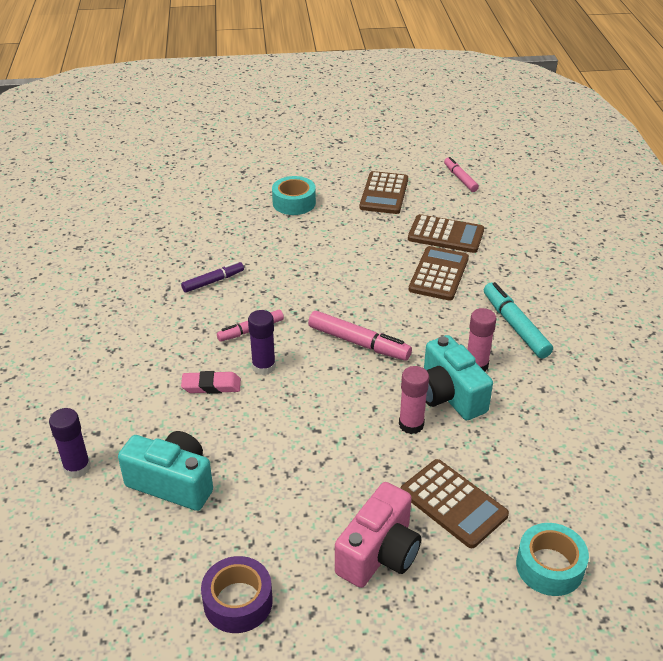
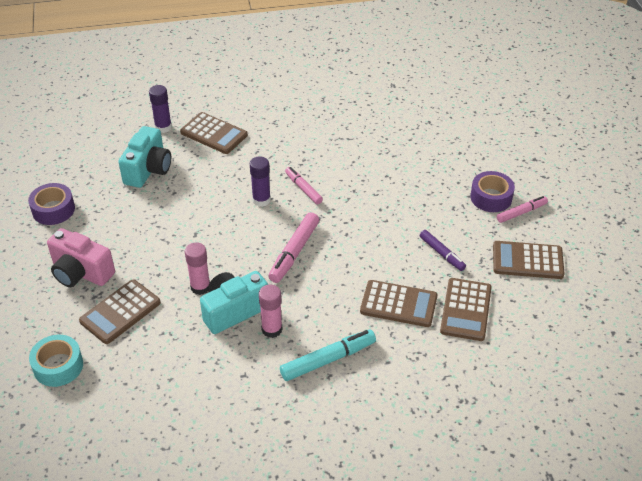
camera: 85 degrees right, 5 degrees up
purple marker [181,261,244,293] -> purple marker moved to [419,230,466,271]
pink eraser [181,371,241,394] -> none
turquoise tape [272,176,316,215] -> purple tape [470,171,515,212]
pink marker [444,157,479,192] -> pink marker moved to [497,196,548,223]
none -> brown calculator [180,112,248,154]

